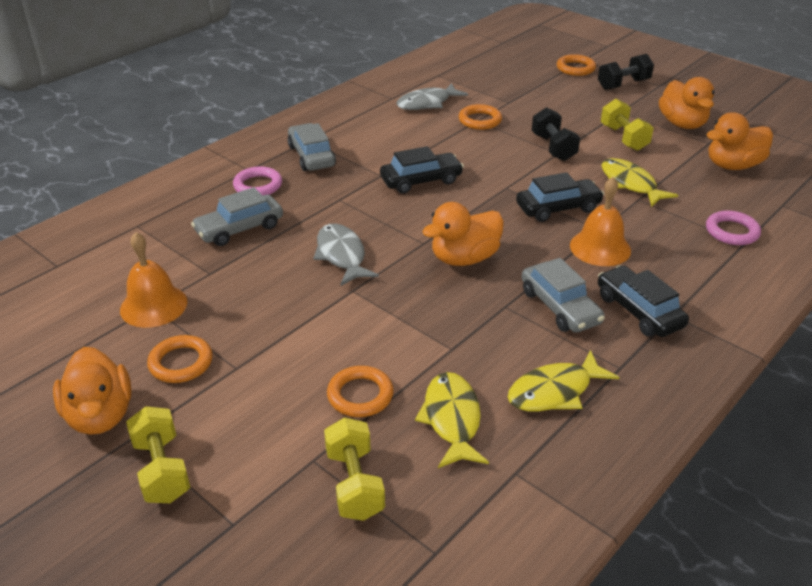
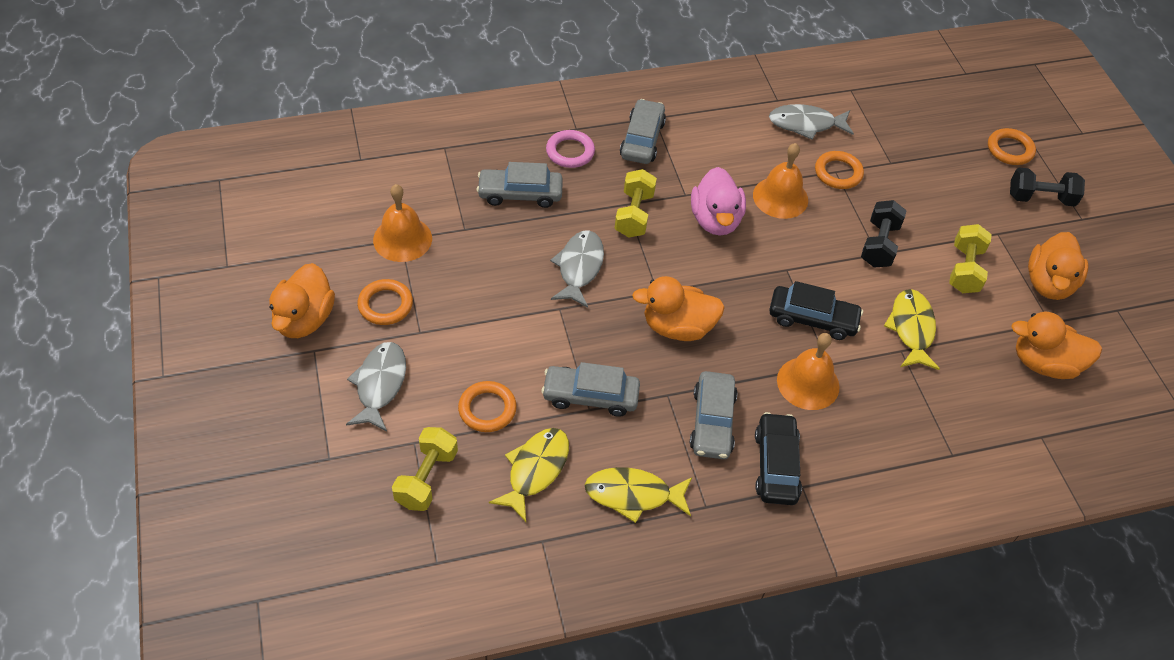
camera: 30 degrees right, 15 degrees up
yellow dumbbell [126,406,190,503] -> yellow dumbbell moved to [615,169,657,238]
black car [380,146,464,194] -> pink duck [691,167,746,235]
pink ring [706,210,761,245] -> none
none -> grey fish [346,342,406,431]
none -> grey car [541,362,640,417]
none -> orange bell [753,143,808,219]

